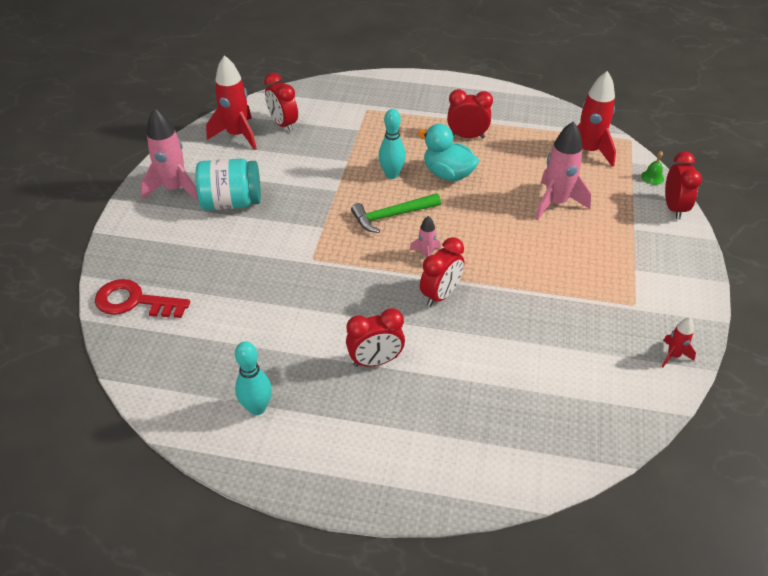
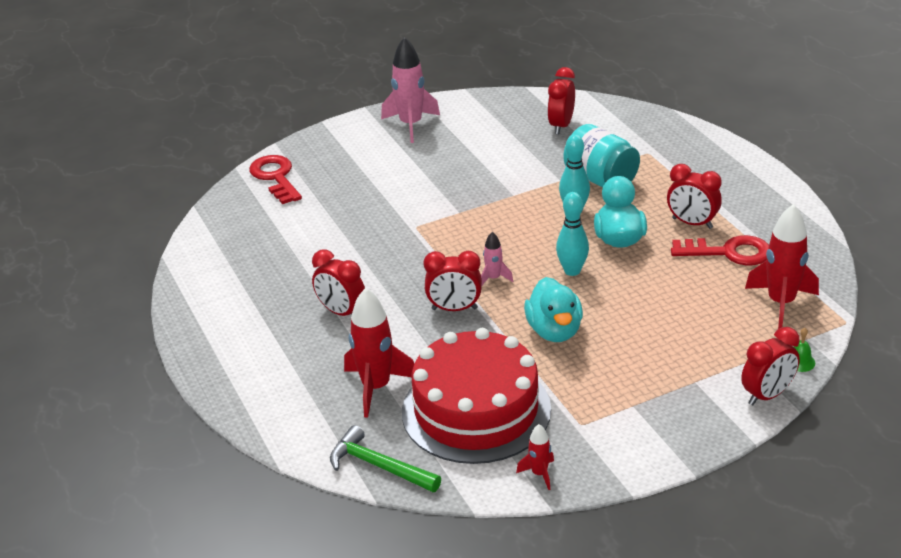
camera: 55 degrees right, 10 degrees down
turquoise jar [195,159,261,210] -> turquoise jar moved to [564,124,640,187]
red rocket [206,55,257,150] -> red rocket moved to [344,288,414,418]
turquoise bowling pin [235,341,272,415] -> turquoise bowling pin moved to [556,192,589,276]
green hammer [351,193,441,233] -> green hammer moved to [330,425,441,492]
red clock [447,89,493,139] -> red clock turned 150 degrees clockwise [667,164,722,229]
pink rocket [535,121,591,220] -> none
none -> red cake [402,328,551,464]
none -> turquoise duck [524,277,583,342]
none -> red key [671,235,769,265]

